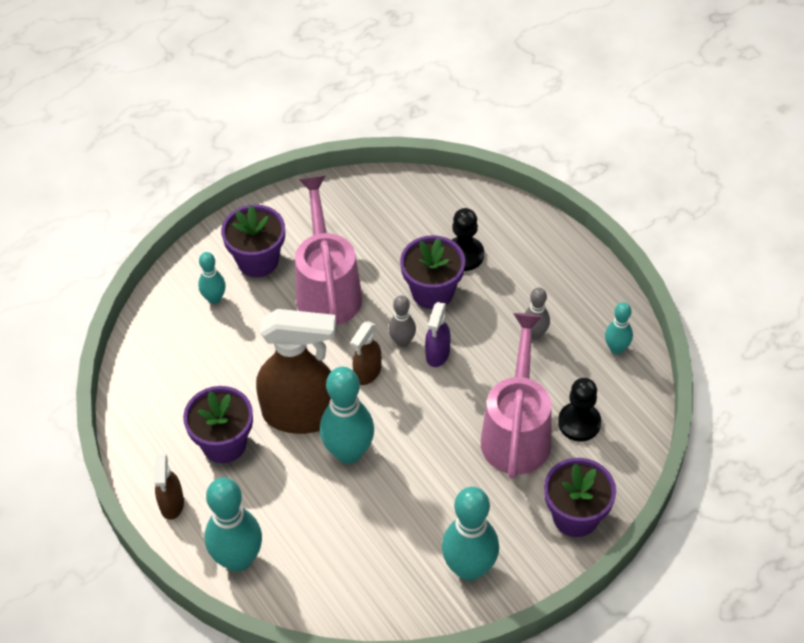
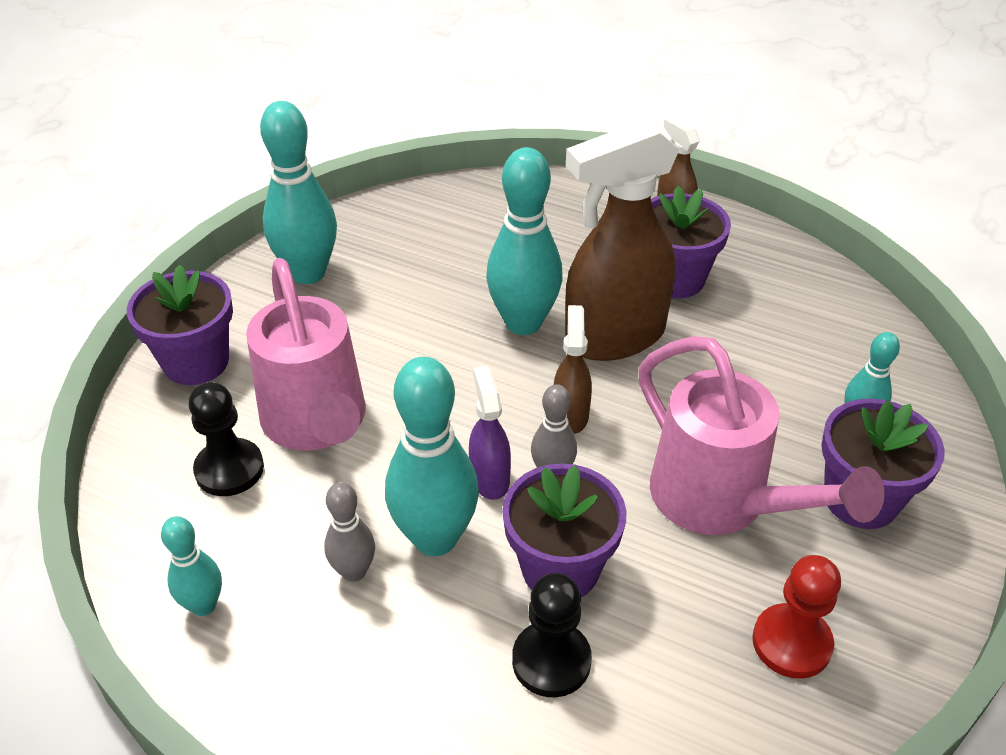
camera: 150 degrees right, 10 degrees down
turquoise bowling pin [205,478,262,572] -> turquoise bowling pin moved to [385,357,479,556]
none -> red pawn [752,555,841,679]

